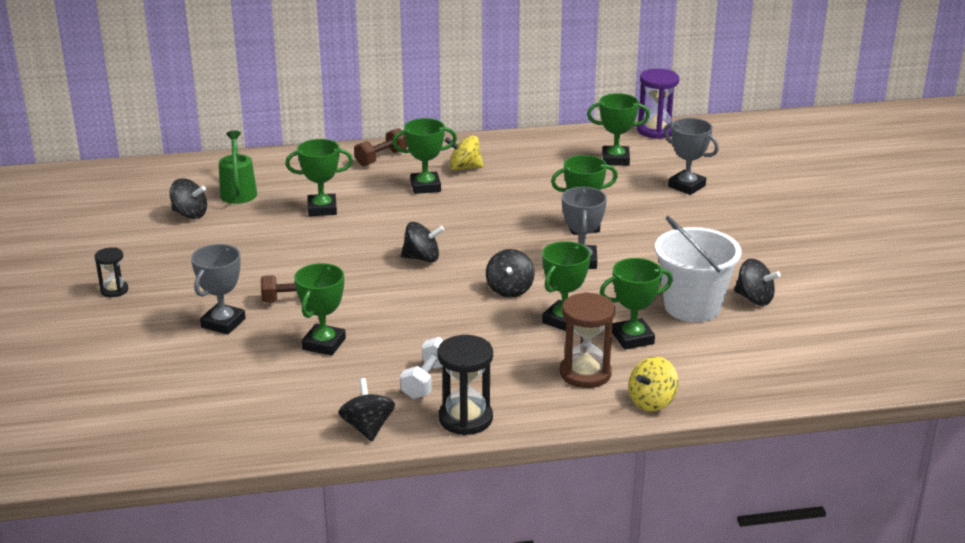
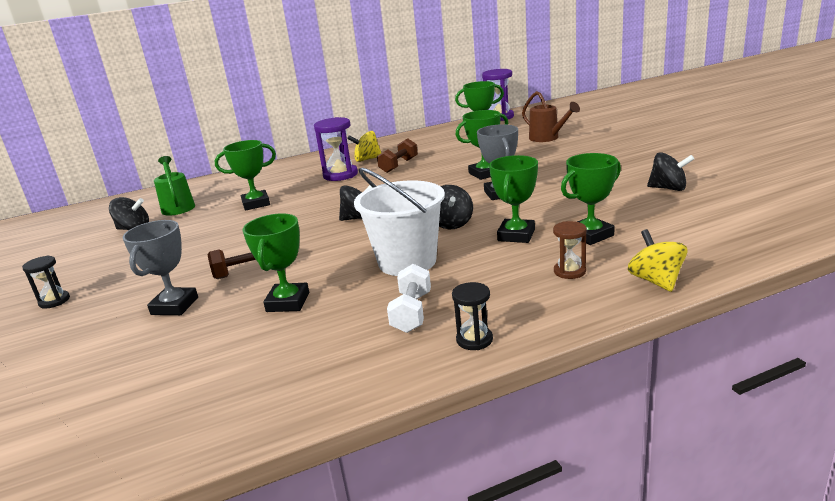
camera: 10 degrees left, 5 degrees down
black spinning top [338,378,395,442] -> none
brown dumbbell [354,128,407,166] -> brown dumbbell moved to [377,138,418,173]
green trophy [392,118,457,194] -> purple hourglass [314,117,358,181]
black hourglass [437,335,493,435] -> black hourglass [452,282,493,350], size x0.58
brown hourglass [560,292,615,388] -> brown hourglass [553,221,587,279], size x0.58
yellow spinning top [628,357,679,411] -> yellow spinning top turned 135 degrees clockwise [628,229,688,292]
white bucket [655,216,742,322] -> white bucket moved to [354,168,445,276]
grey trophy [664,118,719,195] -> brown watering can [522,91,580,142]

